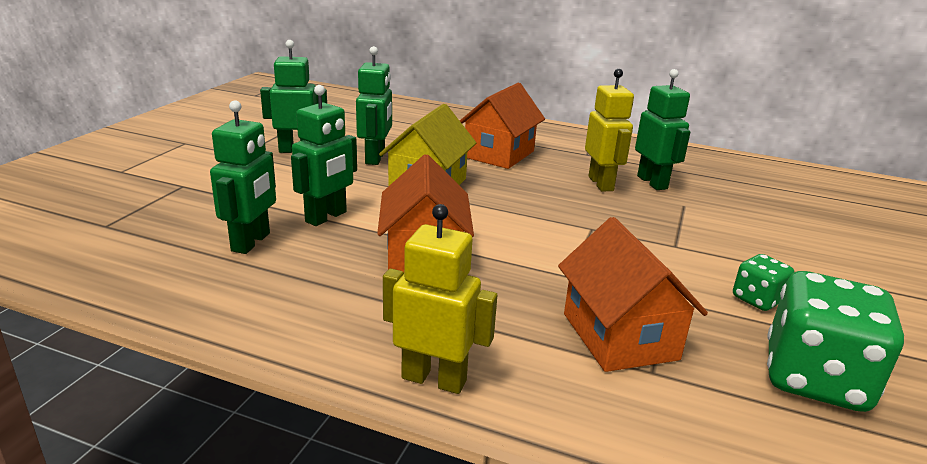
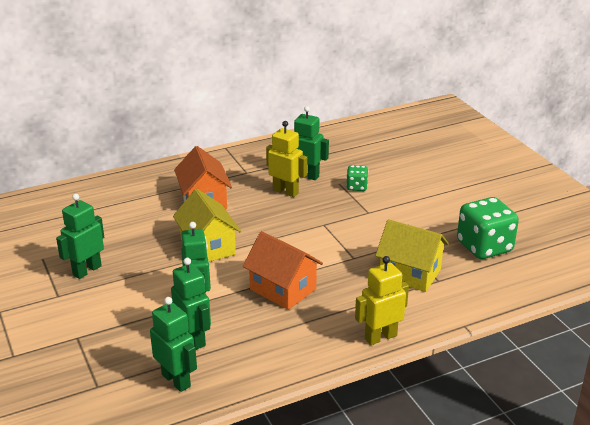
camera: 45 degrees left, 5 degrees up
green robot [356,46,392,165] -> green robot moved to [150,297,197,392]
orange house [558,217,708,372] -> yellow house [375,219,449,292]
green dice [733,254,794,311] -> green dice moved to [346,165,368,191]

